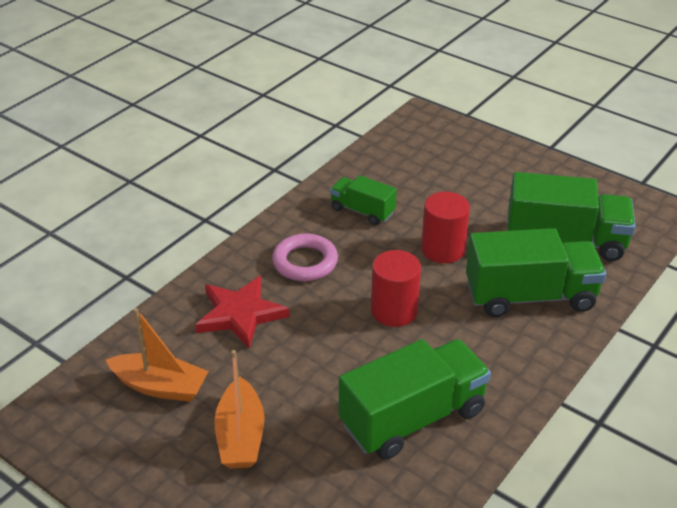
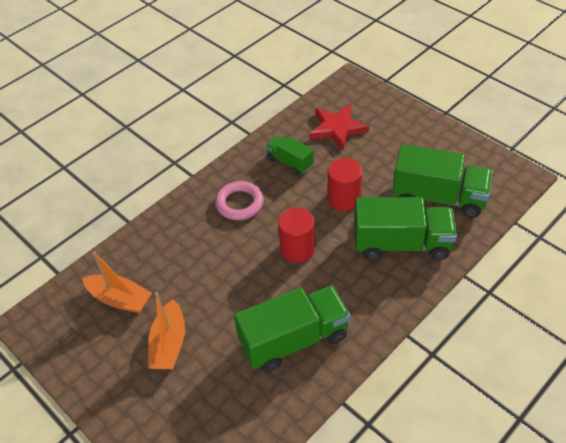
camera: 10 degrees right, 10 degrees up
red star [195,276,289,349] -> red star moved to [309,104,369,150]

